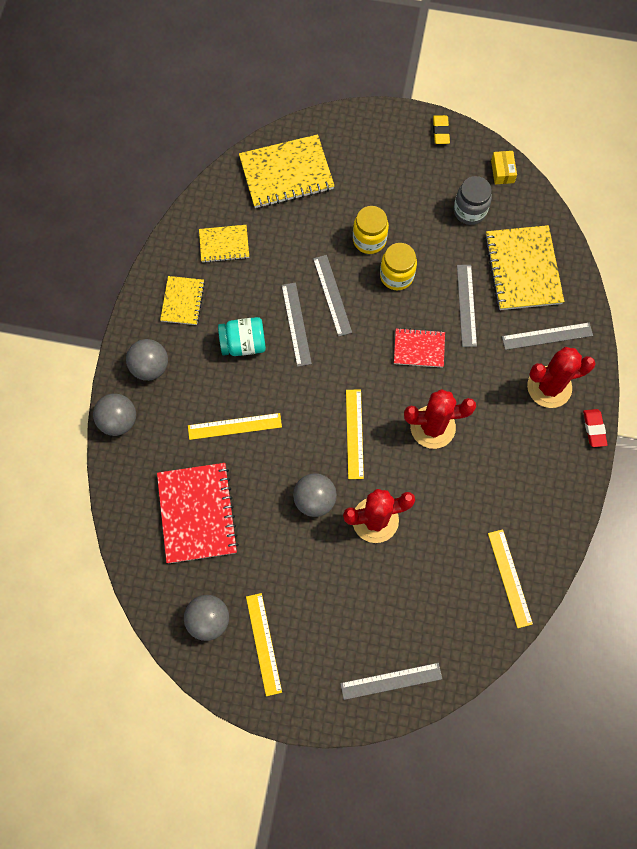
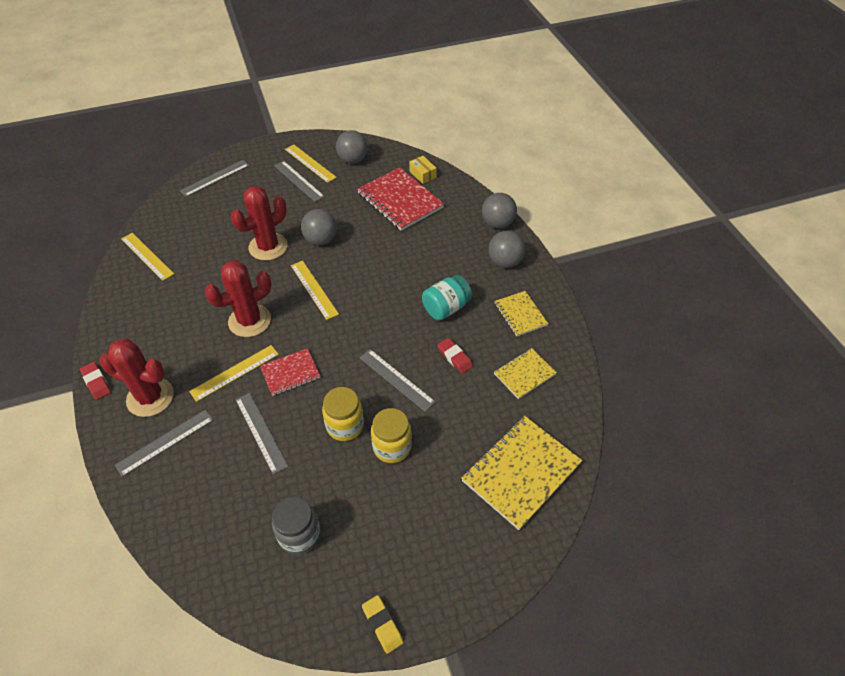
camera: 150 degrees right, 20 degrees down
yellow ruler [188,413,282,440] -> yellow ruler moved to [189,345,279,402]
grey ruler [282,283,312,367] -> grey ruler moved to [274,161,325,202]
yellow notebook [485,225,564,310] -> none
yellow box [491,151,517,184] -> yellow box moved to [409,156,437,184]
red cactus [527,347,596,408] -> red cactus turned 60 degrees clockwise [99,339,174,417]
none -> red eraser [437,338,473,374]

